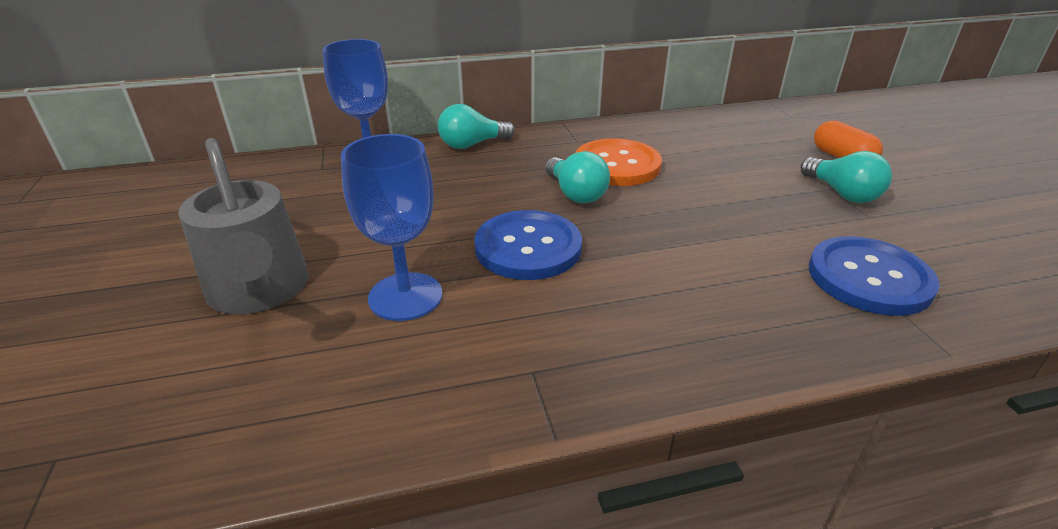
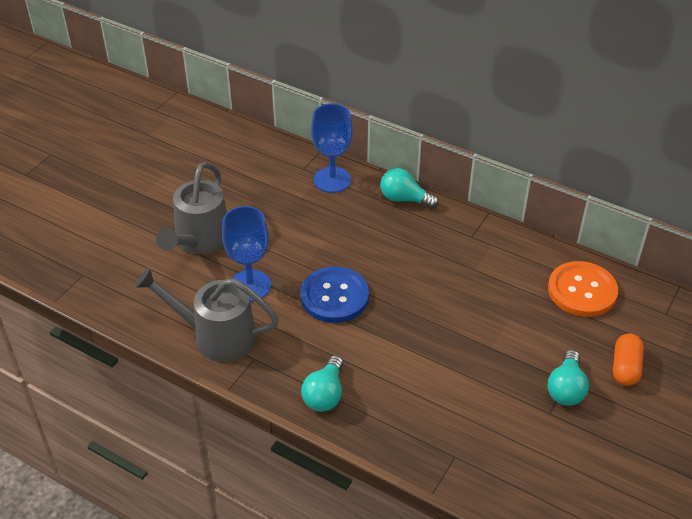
camera: 45 degrees right, 10 degrees up
turquoise light bulb [545,151,610,203] -> turquoise light bulb moved to [301,356,343,412]
orange button [575,138,662,186] -> orange button moved to [548,261,618,317]
blue button [809,236,940,316] -> none
none -> grey watering can [135,268,279,362]

